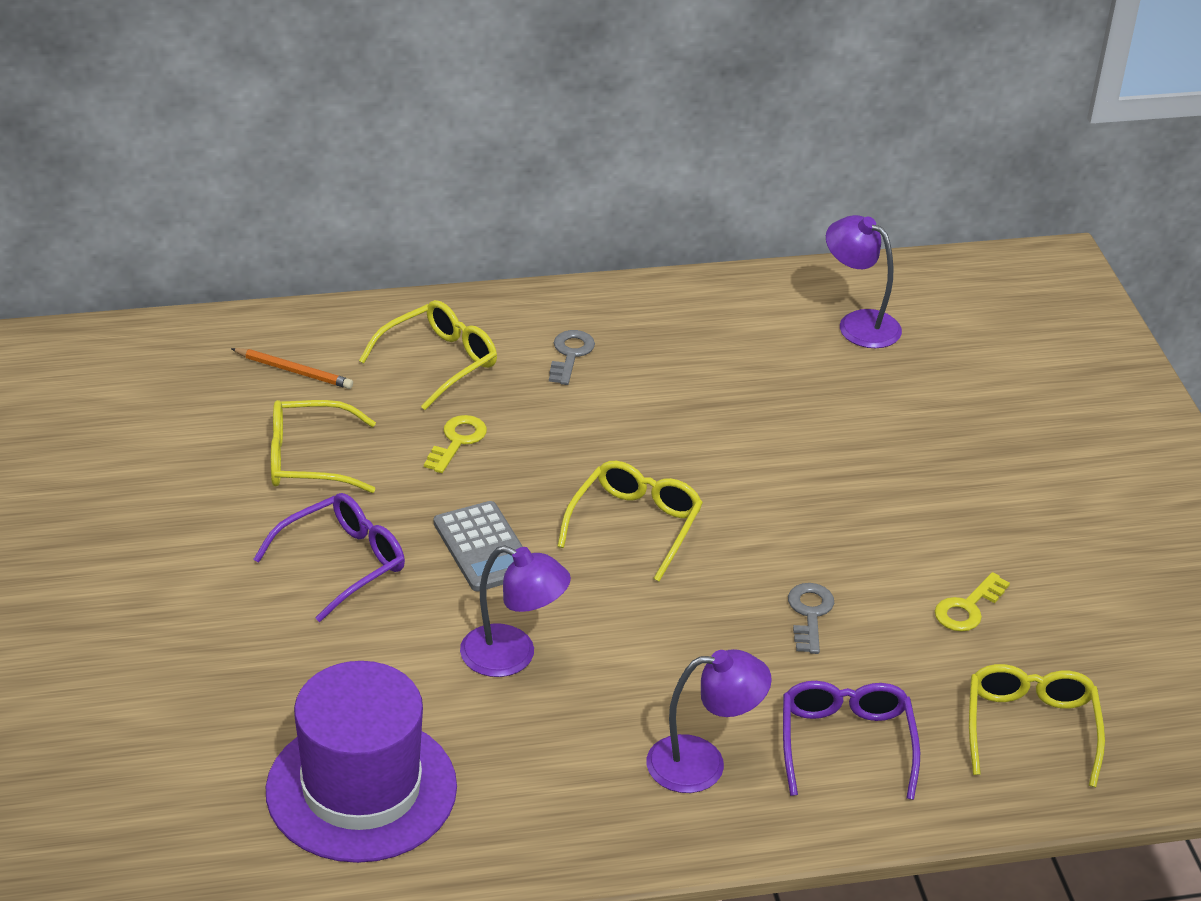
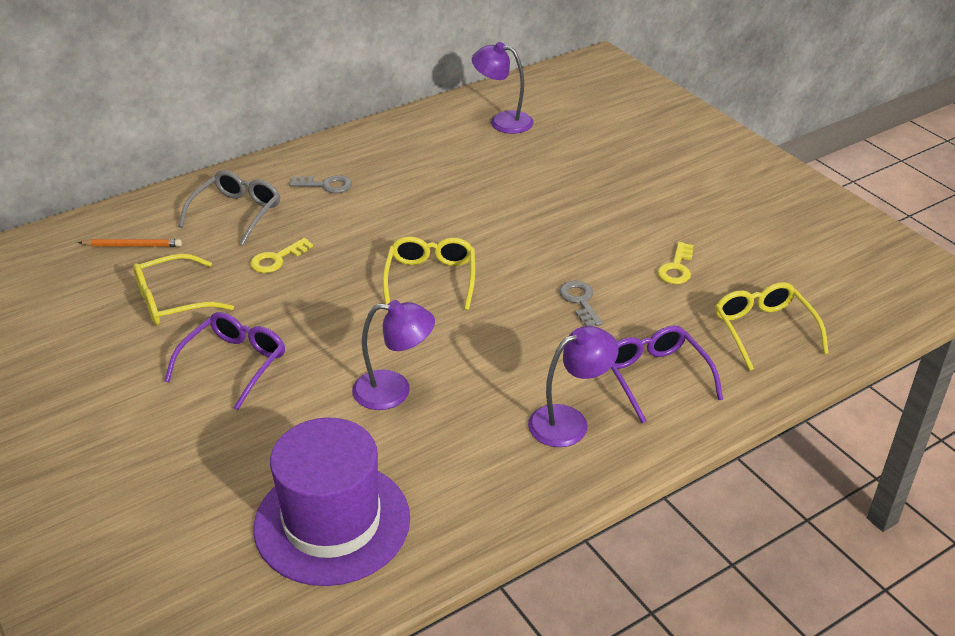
camera: 20 degrees left, 0 degrees up
yellow glasses [359,300,497,410] -> grey glasses [179,170,280,246]
yellow key [424,415,487,473] -> yellow key turned 135 degrees counterclockwise [250,238,313,273]
grey calculator [434,501,523,592] -> none
grey key [549,330,595,385] -> grey key turned 105 degrees clockwise [289,175,352,193]

